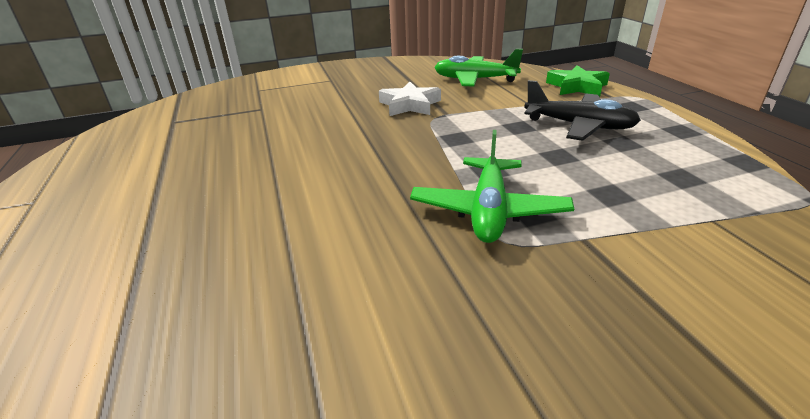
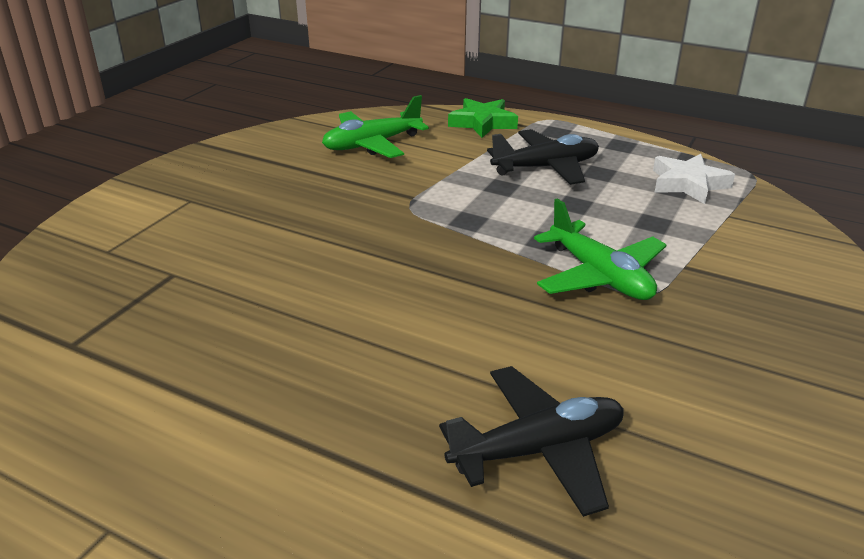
camera: 45 degrees left, 0 degrees up
white star [379,82,441,116] -> white star moved to [653,154,735,204]
none -> black plane [439,366,624,517]

